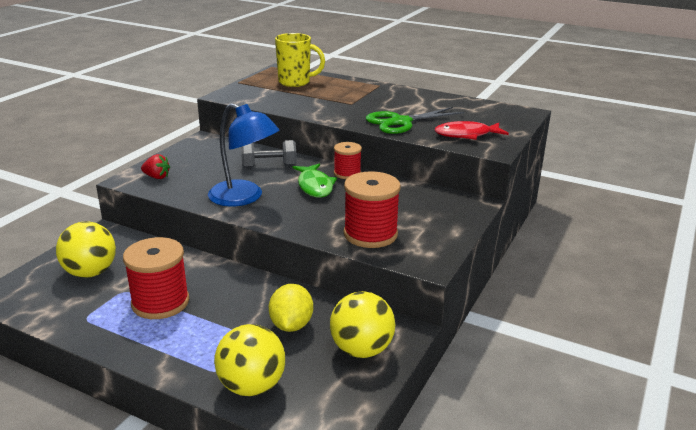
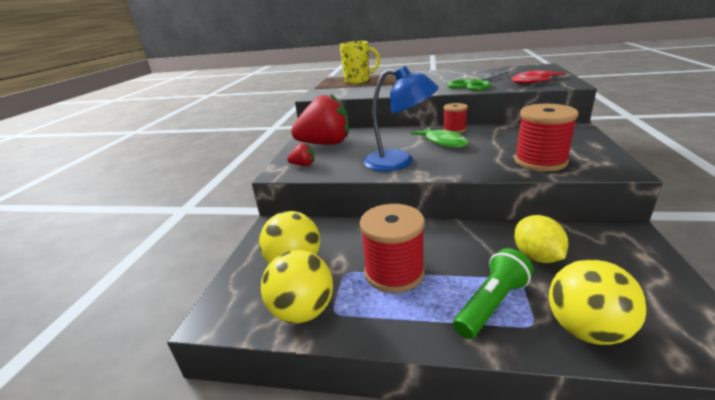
camera: 15 degrees left, 0 degrees up
grey dumbbell [241,140,297,167] -> none
yellow ball [330,291,395,358] -> yellow ball moved to [261,250,333,323]
none -> red strawberry [291,94,349,145]
none -> green flashlight [453,248,534,339]

